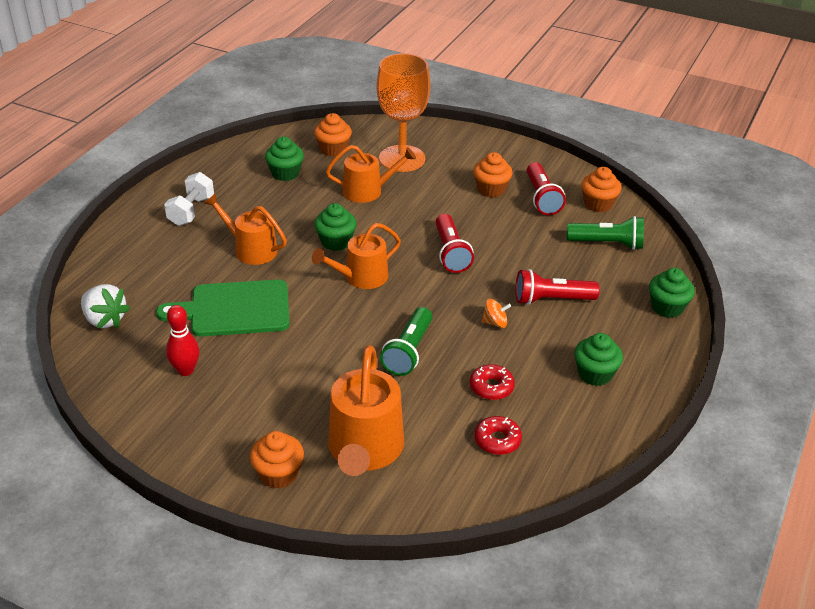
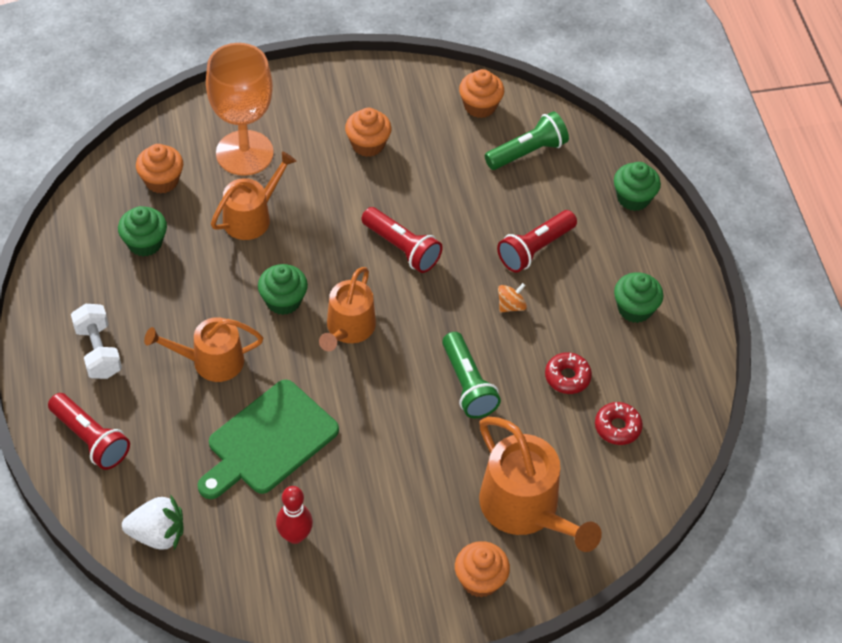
camera: 40 degrees left, 15 degrees up
red flashlight [527,162,566,215] -> red flashlight moved to [48,393,130,470]

